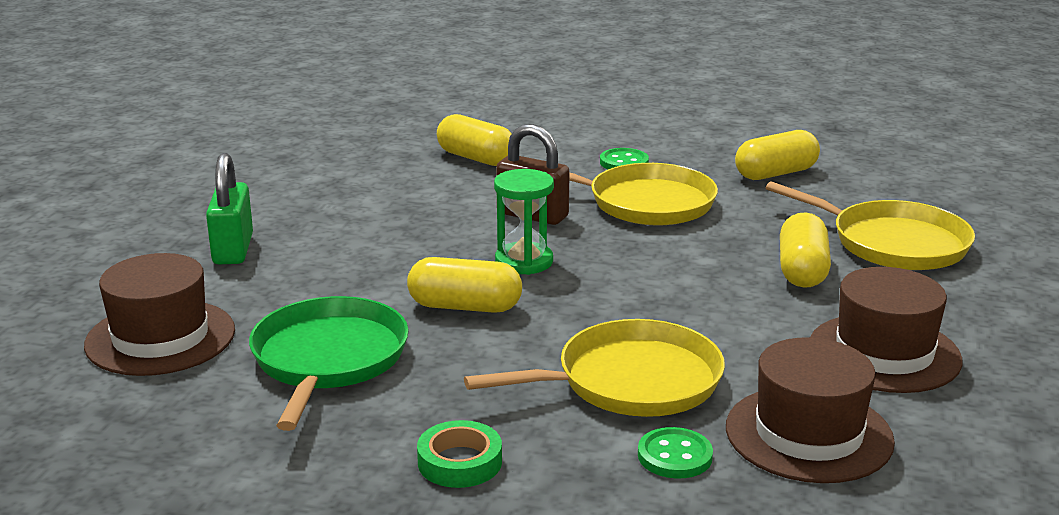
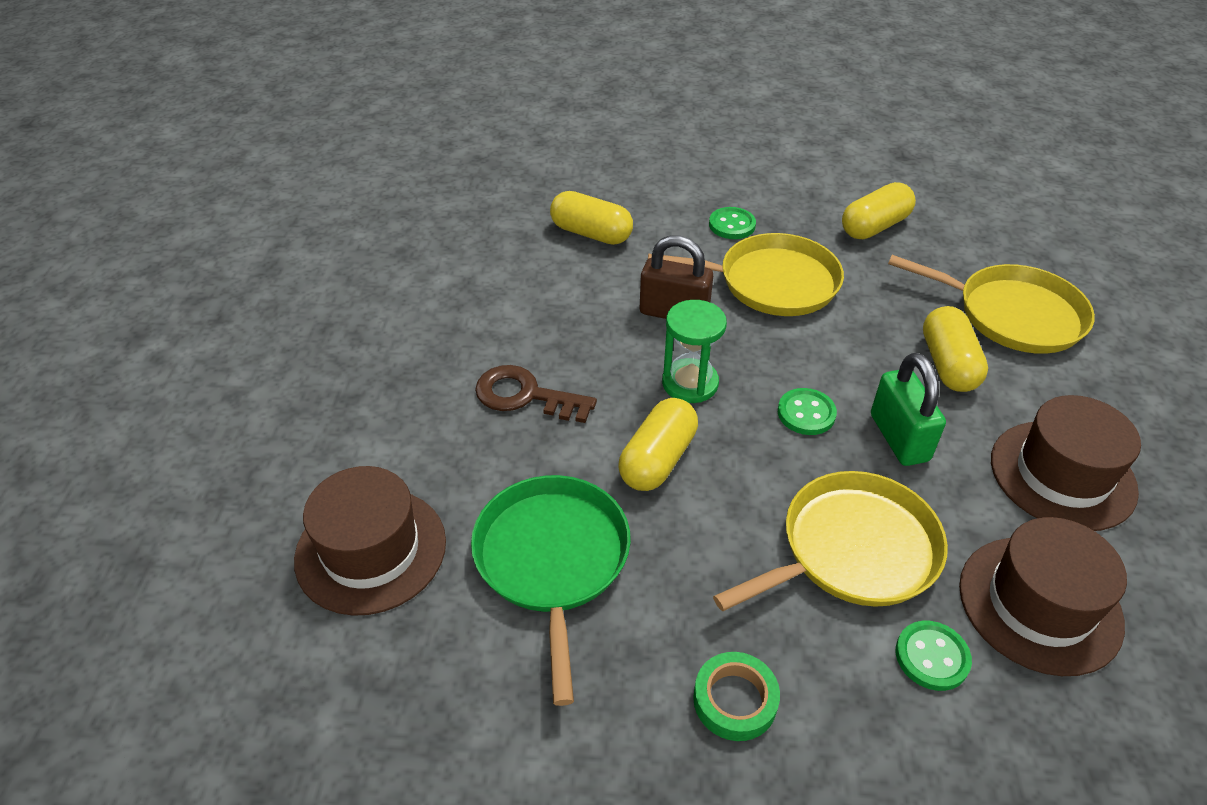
camera: 10 degrees left, 20 degrees up
green padlock [206,153,253,264] -> green padlock moved to [871,353,946,466]
yellow capsule [407,257,522,313] -> yellow capsule turned 60 degrees counterclockwise [618,398,698,491]
none -> brown key [475,365,597,423]
none -> green button [778,388,837,435]

